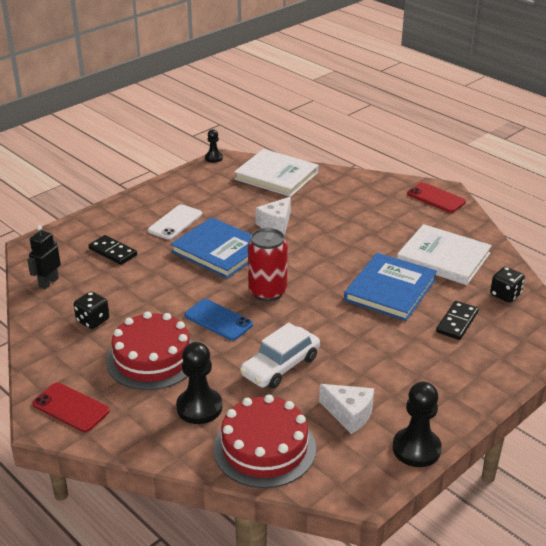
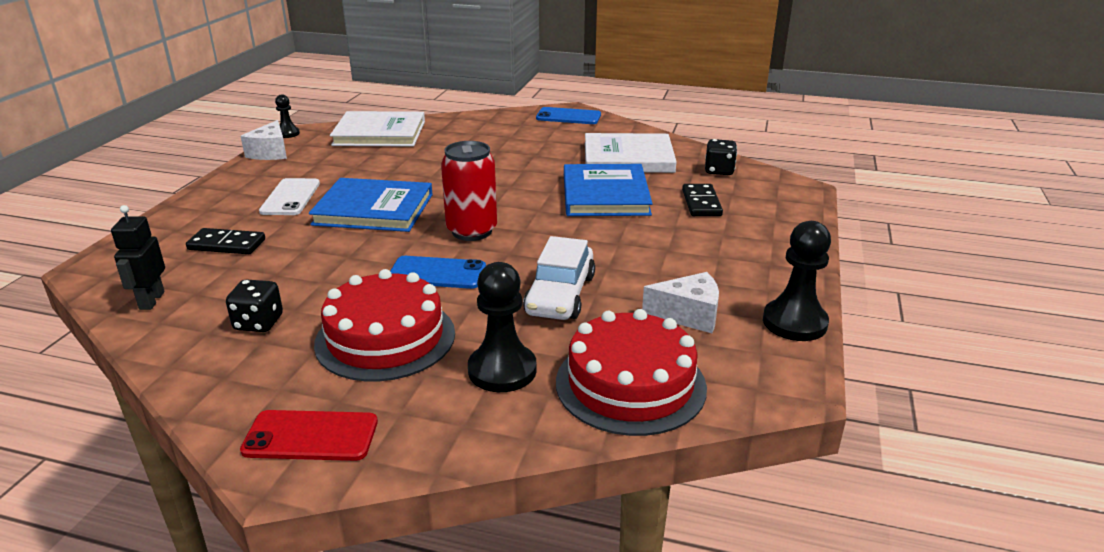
camera: 30 degrees left, 5 degrees down
white cheese [255,196,291,234] -> white cheese moved to [241,120,287,160]
red phone [407,182,466,213] -> blue phone [536,107,601,124]

